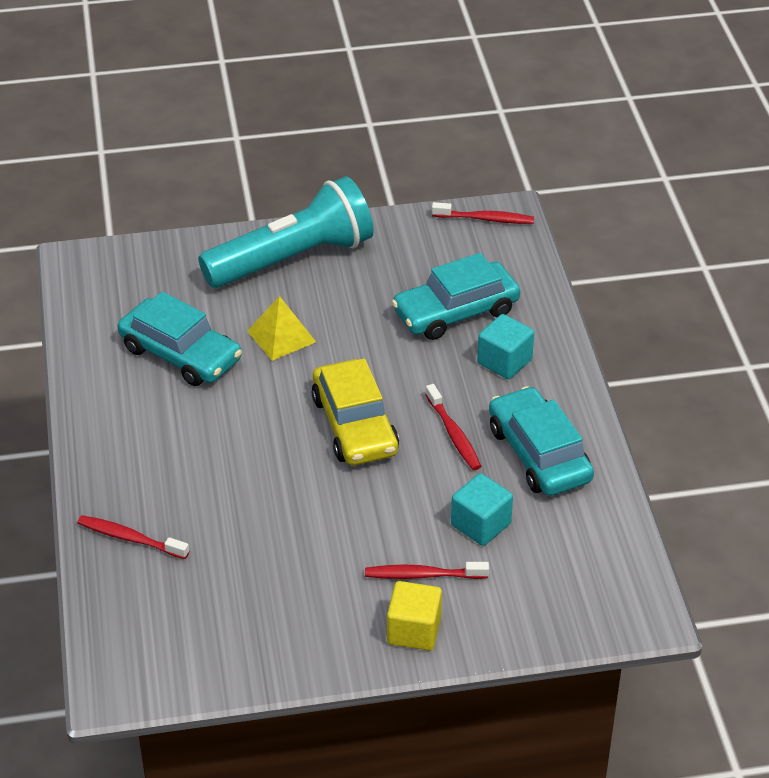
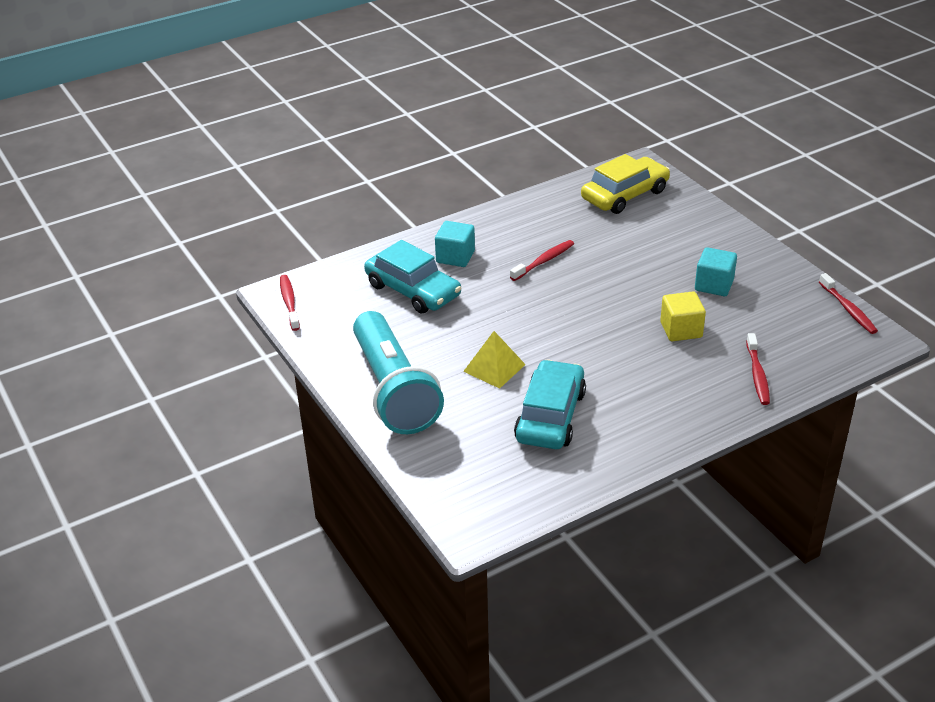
camera: 110 degrees left, 5 degrees down
turquoise flashlight [198,176,374,288] -> turquoise flashlight turned 150 degrees counterclockwise [353,311,444,434]
yellow car [312,358,399,465] -> yellow car moved to [581,154,670,214]
red toothbrush [365,562,489,579] -> red toothbrush moved to [819,273,878,334]
yellow cube [387,581,442,651] -> yellow cube moved to [660,291,706,341]
turquoise cube [451,473,513,546] -> turquoise cube moved to [695,247,737,296]
turquoise car [489,386,594,496] -> none

